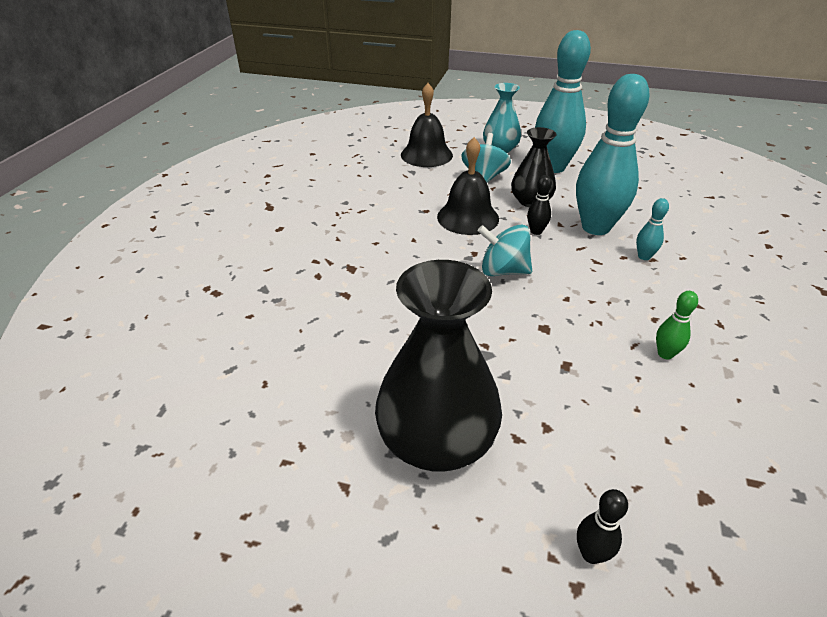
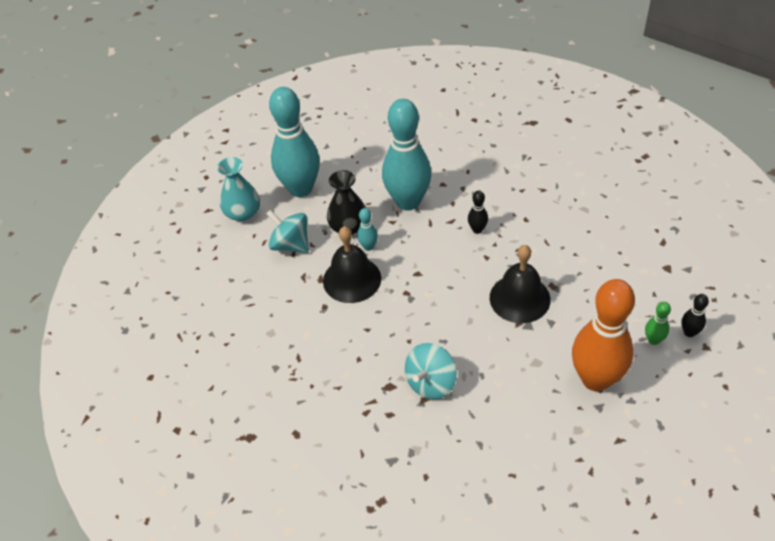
camera: 65 degrees left, 10 degrees up
black vase [375,260,502,472] -> orange bowling pin [572,279,635,392]
black bell [401,83,453,167] -> black bell moved to [490,245,551,323]
turquoise spinning top [478,225,532,276] -> turquoise spinning top moved to [405,343,457,400]
black bowling pin [527,175,552,235] -> black bowling pin moved to [468,190,488,234]
turquoise bowling pin [636,198,669,260] -> turquoise bowling pin moved to [357,208,378,251]
green bowling pin [656,291,698,359] -> green bowling pin moved to [645,302,671,345]

